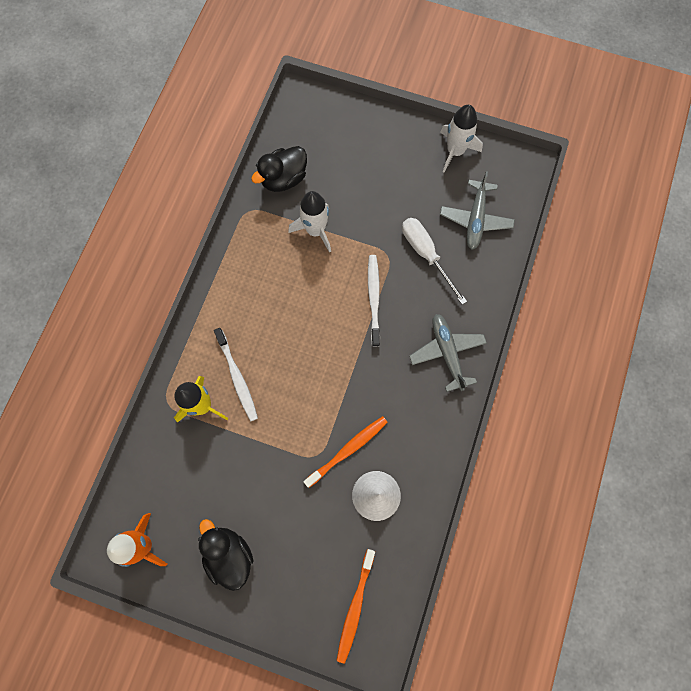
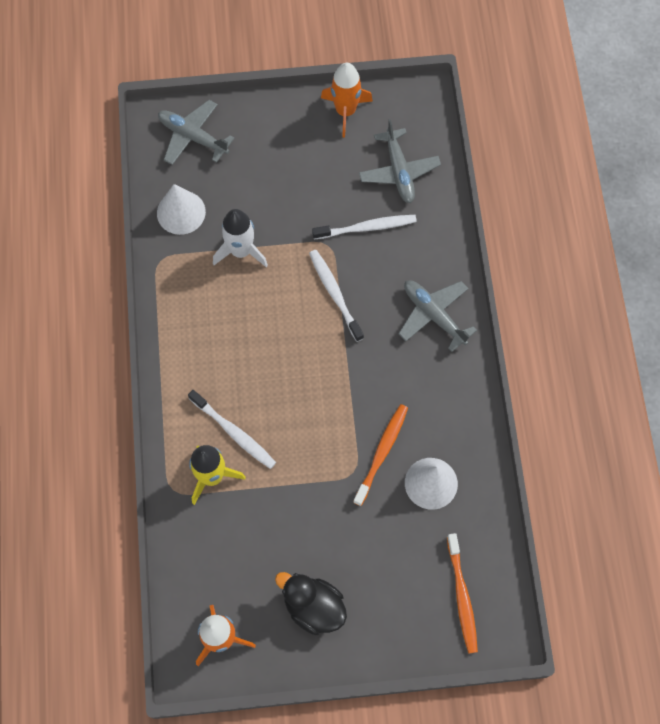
camera: 25 degrees left, 5 degrees down
black duck [251,146,307,192] -> white cone [157,184,206,235]
white screwdriver [402,218,467,305] -> white toothbrush [312,215,417,239]
white rocket [440,105,483,173] -> orange rocket [321,63,373,138]
none -> grey plane [158,100,235,165]

